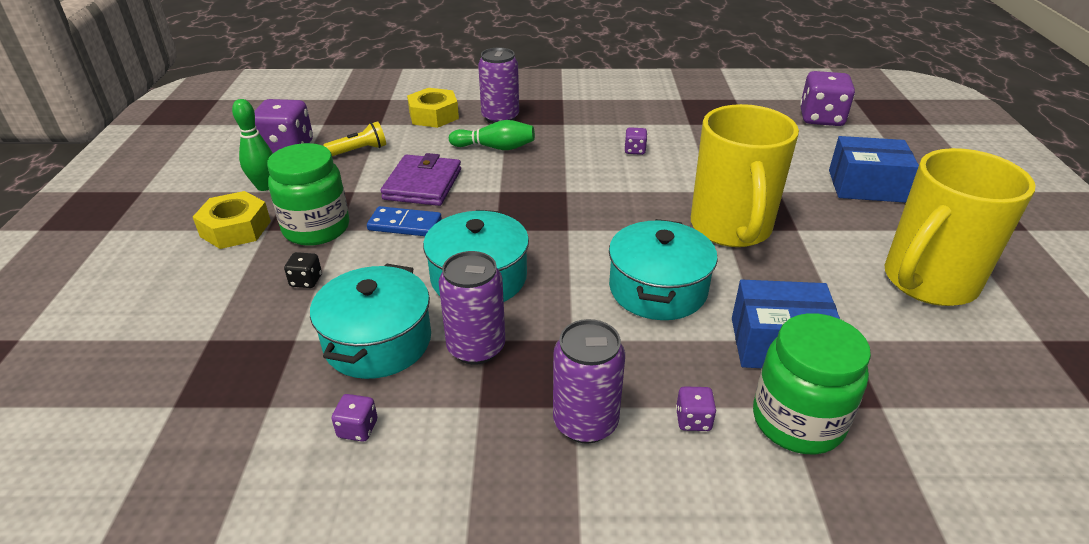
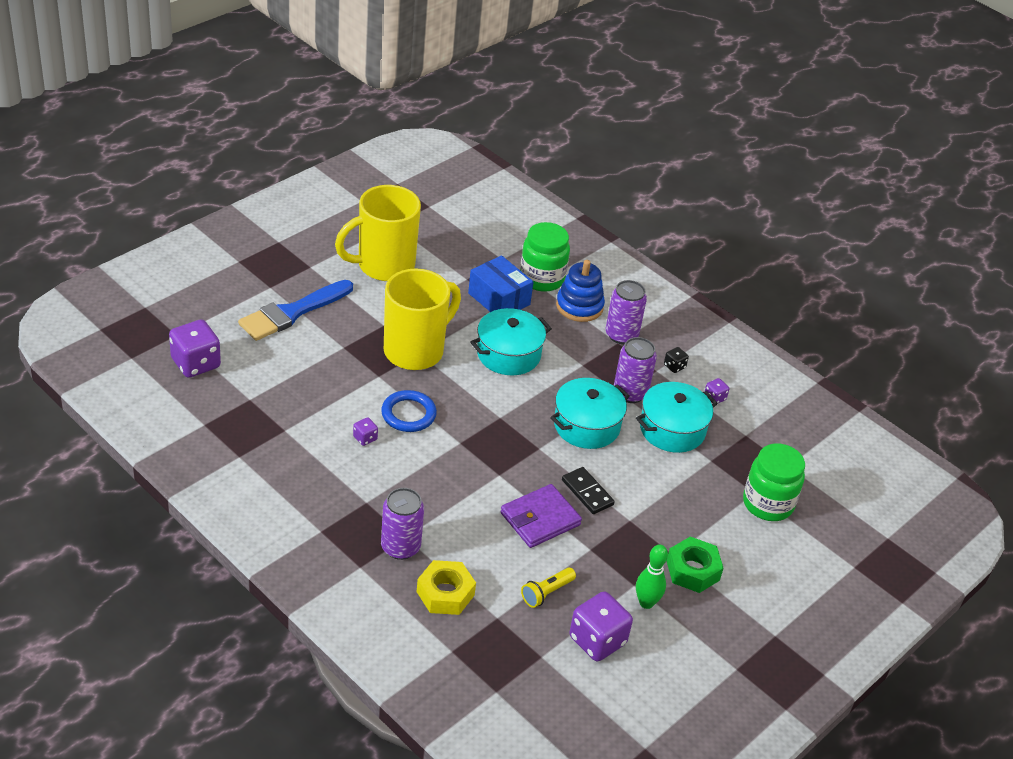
camera: 140 degrees left, 5 degrees up
yellow nut [193,191,271,249] -> green nut [667,536,724,593]
green jar [267,143,349,246] -> green jar moved to [743,443,805,521]
black dice [284,252,322,288] -> black dice moved to [664,347,689,373]
yellow flashlight [323,121,386,156] -> yellow flashlight turned 60 degrees counterclockwise [521,568,576,608]
blue domino [367,206,442,236] -> black domino [562,467,615,514]
green bowling pin [449,120,535,150] -> none
purple dice [676,386,716,431] -> blue stacking toy [556,260,605,322]
blue box [829,136,919,203] -> blue brush [238,280,353,341]
yellow mug [885,148,1035,306] -> yellow mug turned 150 degrees clockwise [335,185,421,281]
none -> blue ring [381,390,437,432]

